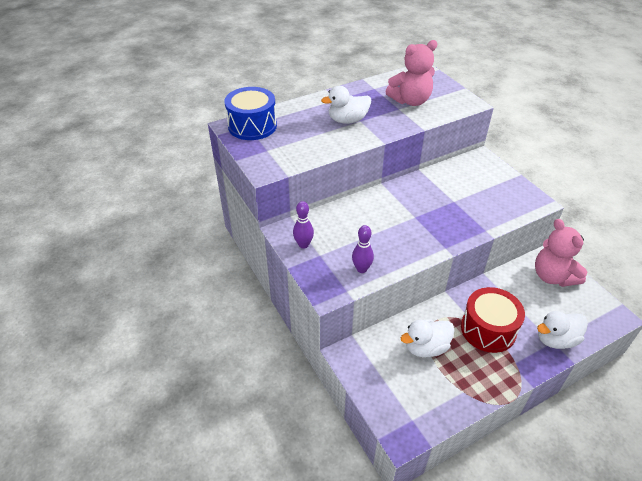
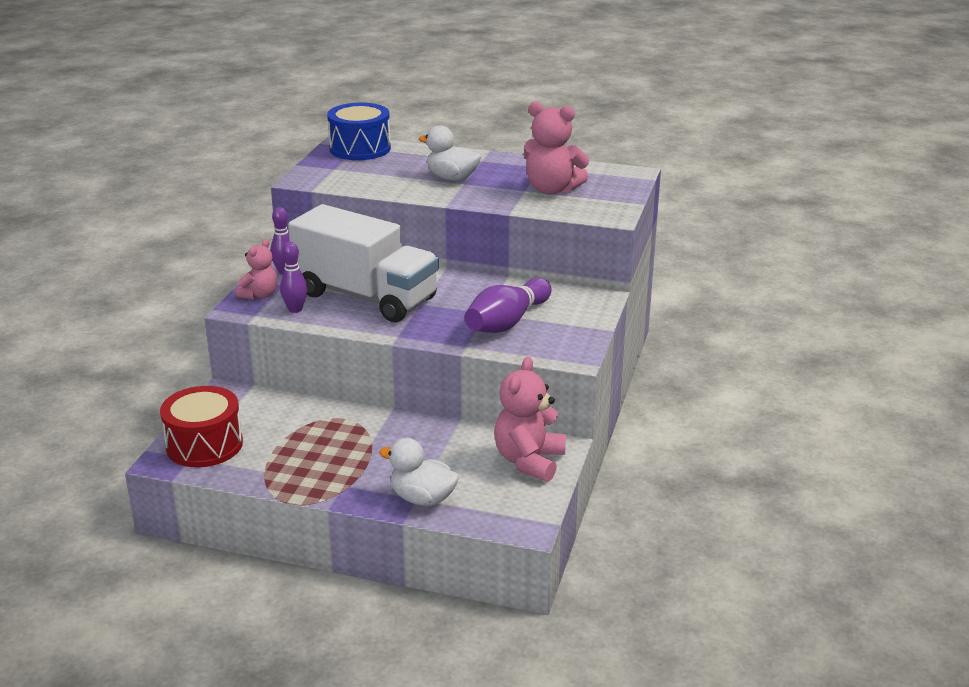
camera: 45 degrees right, 15 degrees down
white duck [401,319,455,357] -> none
red drum [461,287,525,353] -> red drum moved to [160,386,243,467]
none -> pink teddy bear [236,239,278,300]
none -> white truck [288,204,439,322]
none -> purple bowling pin [465,278,552,333]

